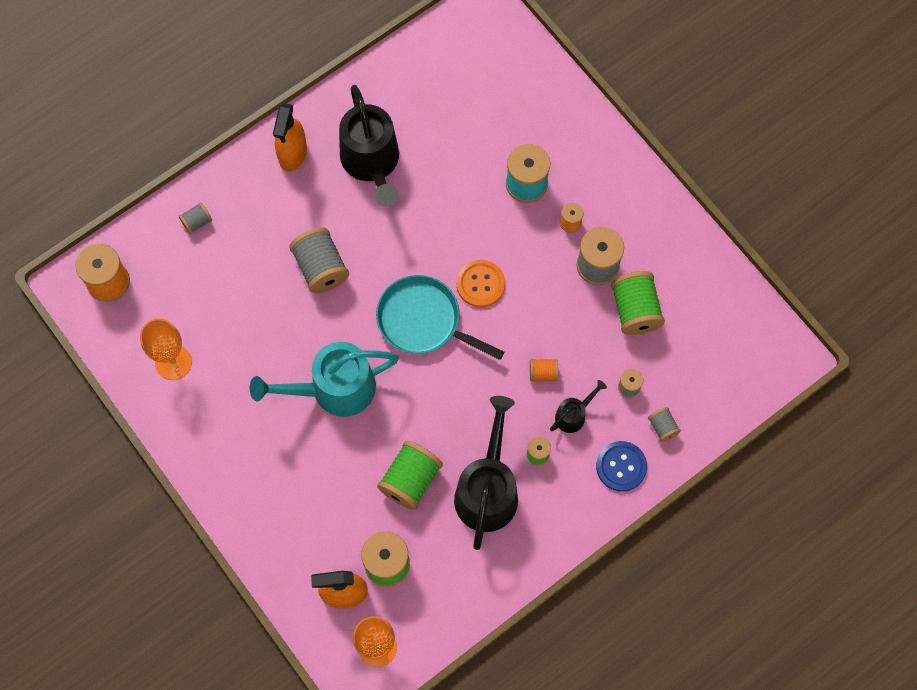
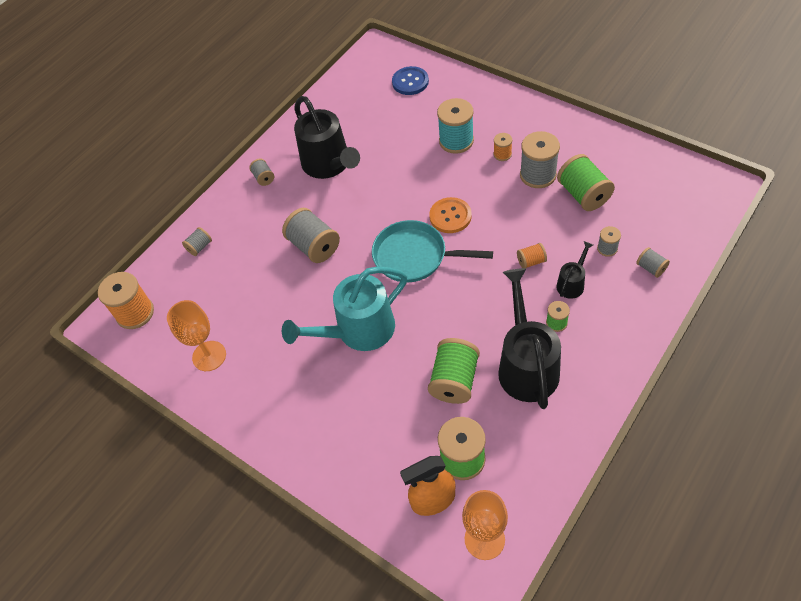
camera: 10 degrees left, 15 degrees down
orange spray bottle [273,103,307,171] -> grey spool [249,159,274,186]
blue button [596,441,647,492] -> blue button moved to [392,66,429,95]

